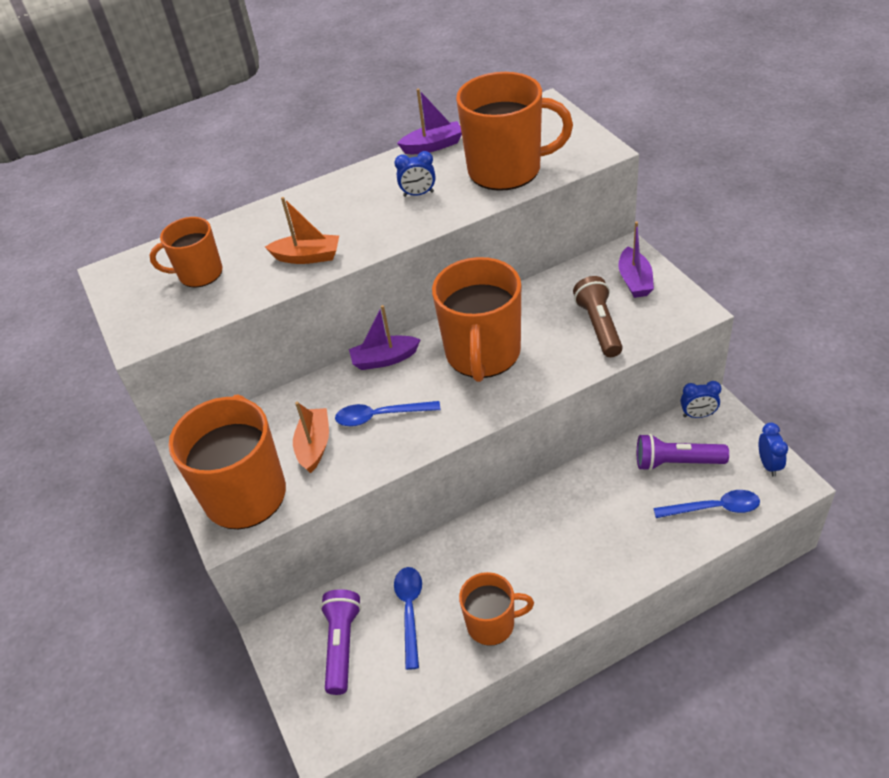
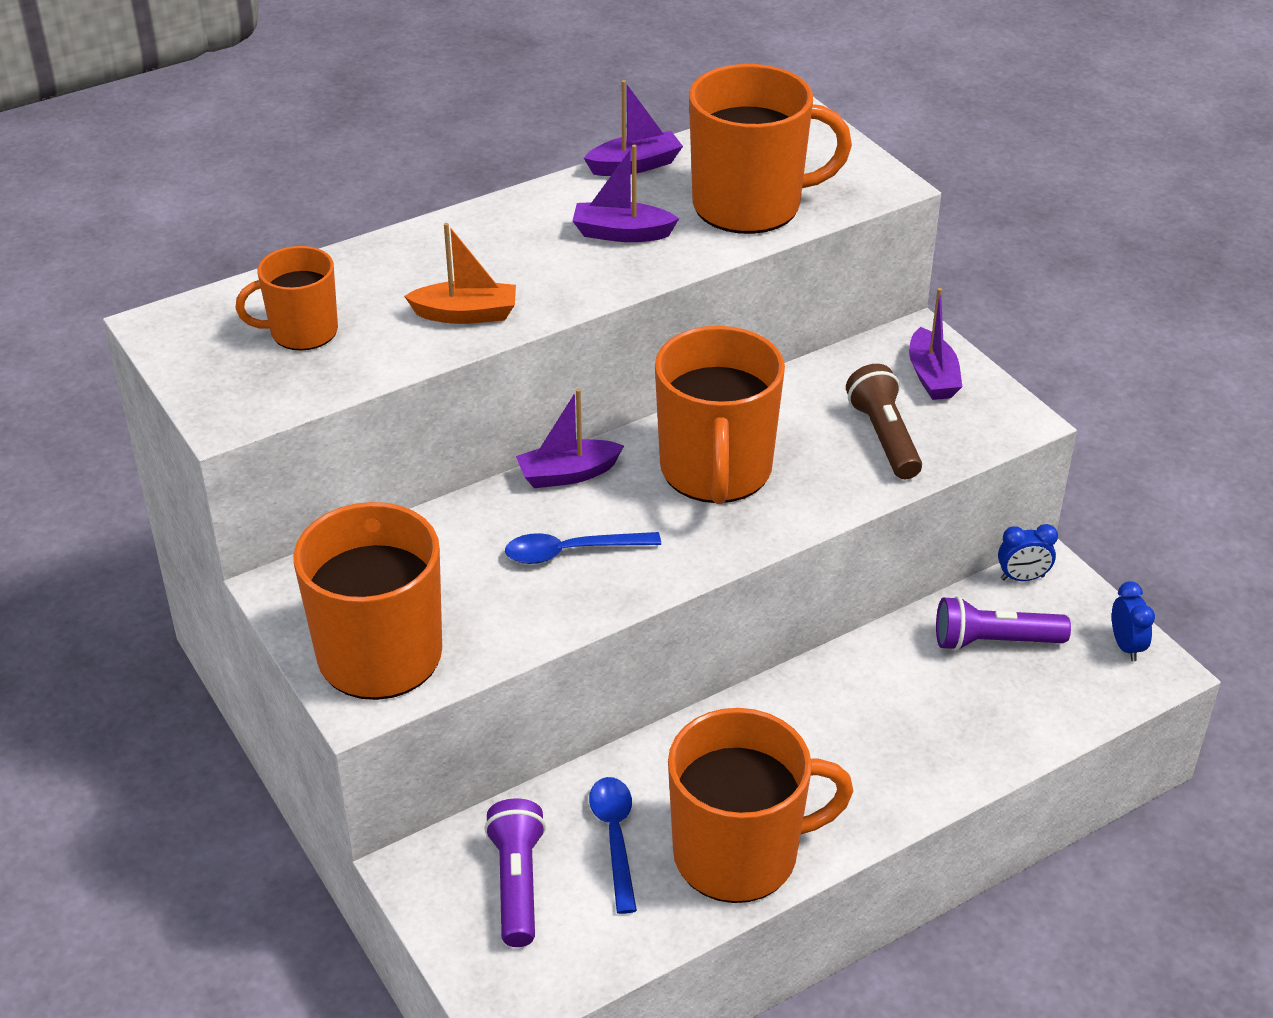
camera: 10 degrees left, 5 degrees down
orange boat [293,402,329,473] -> none
blue clock [394,151,436,197] -> purple boat [572,145,679,242]
orange mug [459,572,534,646] -> orange mug [668,708,853,903], size x1.75
blue spoon [653,490,760,518] -> none

